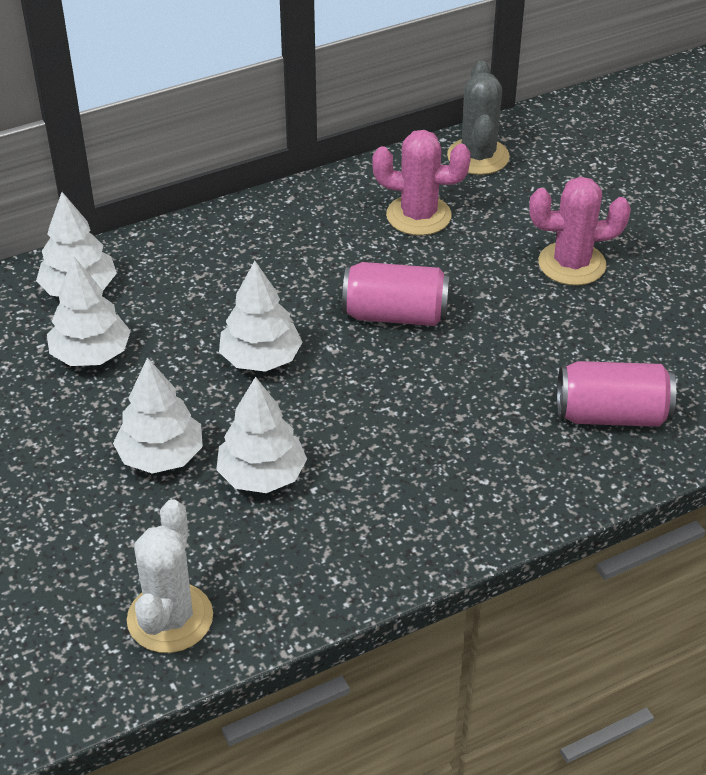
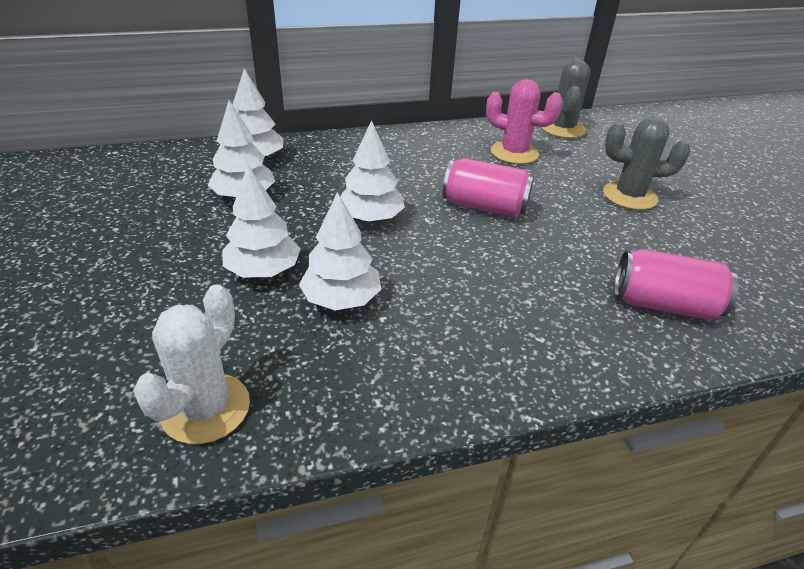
camera: 10 degrees right, 5 degrees down
pink cactus [529,177,631,286] -> grey cactus [603,117,690,210]

